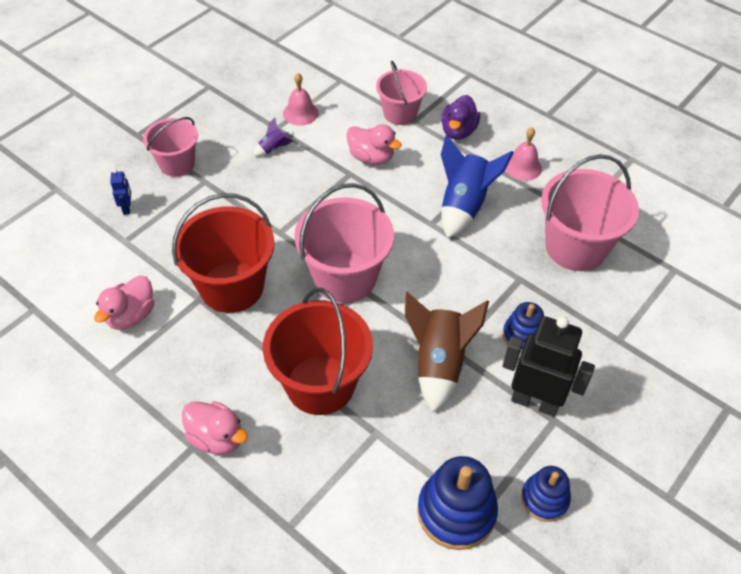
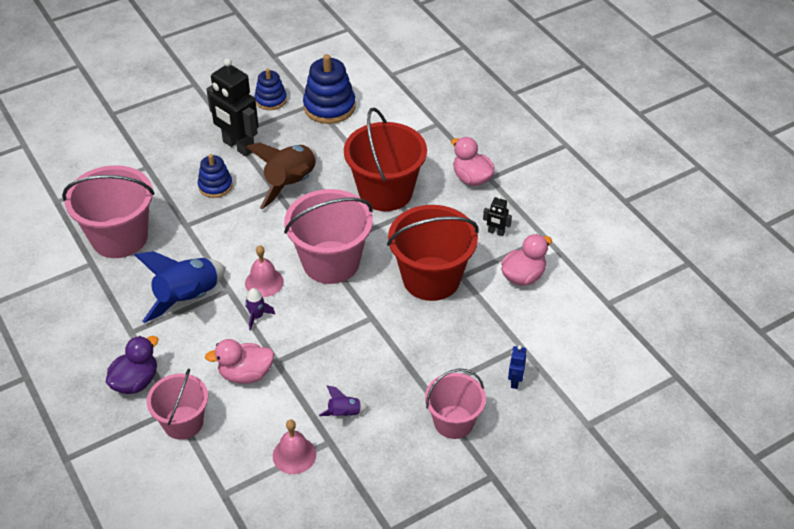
camera: 160 degrees left, 5 degrees down
pink duck [346,124,402,165] -> pink duck turned 60 degrees counterclockwise [205,339,274,384]
pink bell [505,127,542,181] -> pink bell moved to [245,245,284,297]
none -> purple rocket [245,288,275,330]
none -> black robot [483,195,512,236]

